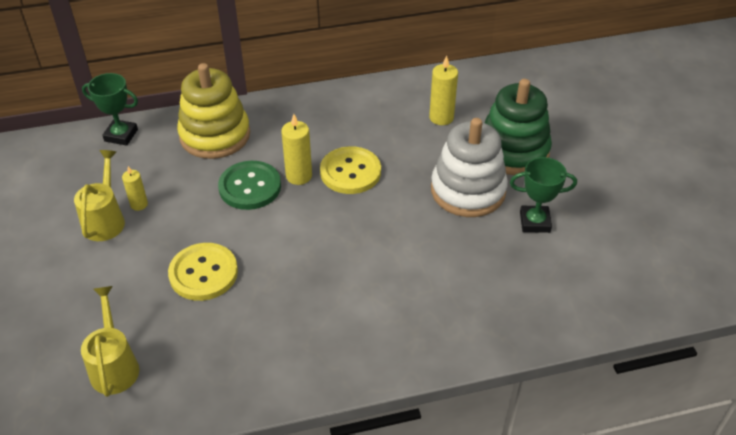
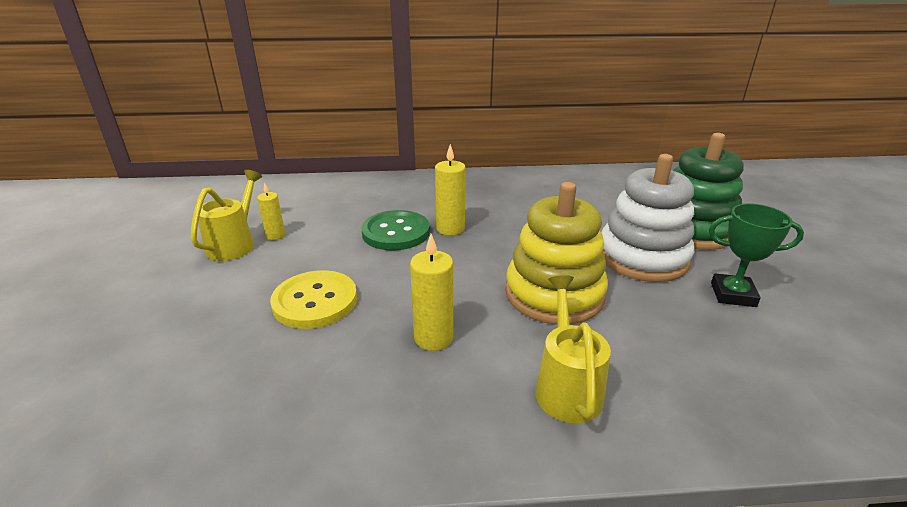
camera: 10 degrees right, 15 degrees down
yellow watering can [81,286,140,397] -> yellow watering can moved to [535,275,611,423]
green trophy [82,73,138,146] -> none
yellow stacking toy [177,63,250,159] -> yellow stacking toy moved to [505,182,608,325]
yellow button [320,146,381,194] -> none
yellow candle [429,56,458,125] -> yellow candle moved to [410,234,453,351]

